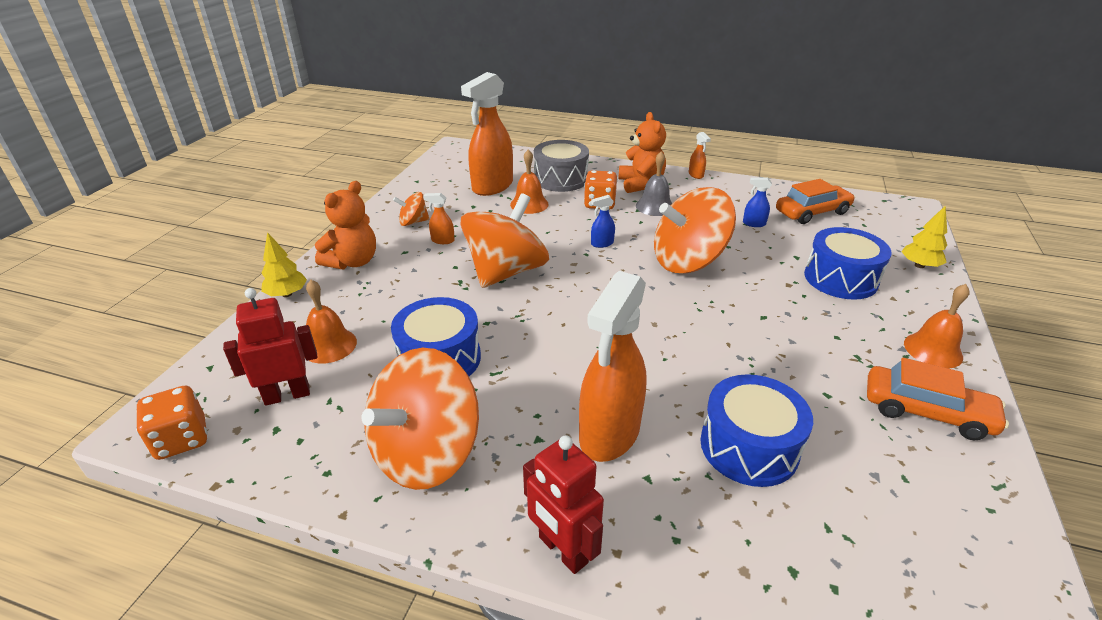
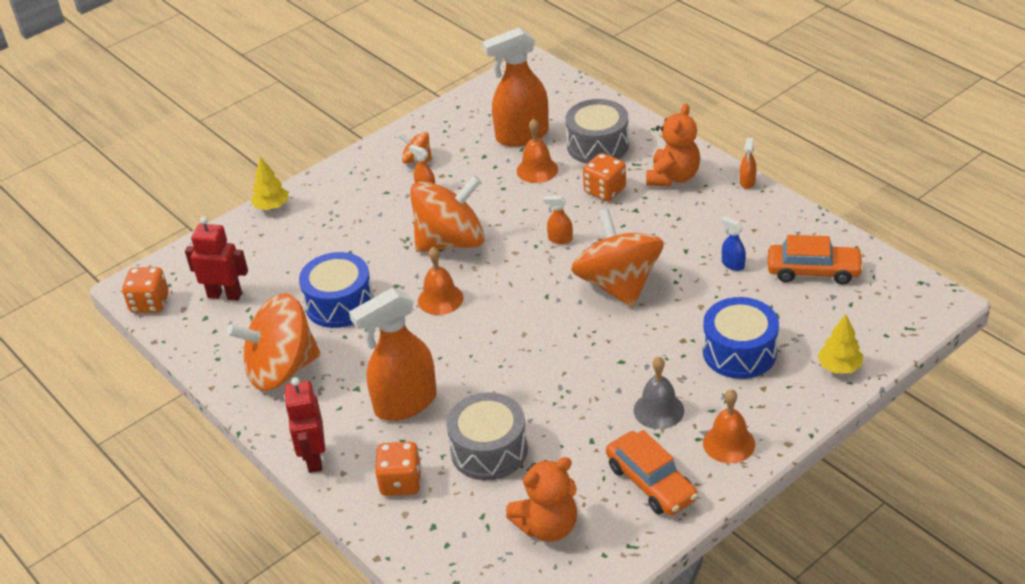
camera: 35 degrees right, 5 degrees up
orange bell [306,280,357,364] -> orange bell moved to [418,247,463,315]
orange teddy bear [315,181,376,270] -> orange teddy bear moved to [506,457,577,542]
blue spray bottle [591,195,615,248] -> orange spray bottle [543,196,573,244]
grey bell [636,151,672,216] -> grey bell moved to [634,356,684,429]
orange spinning top [654,187,736,273] -> orange spinning top turned 60 degrees clockwise [571,208,664,307]
blue drum [700,374,813,487] -> grey drum [446,393,528,480]
none -> orange dice [375,442,421,496]

